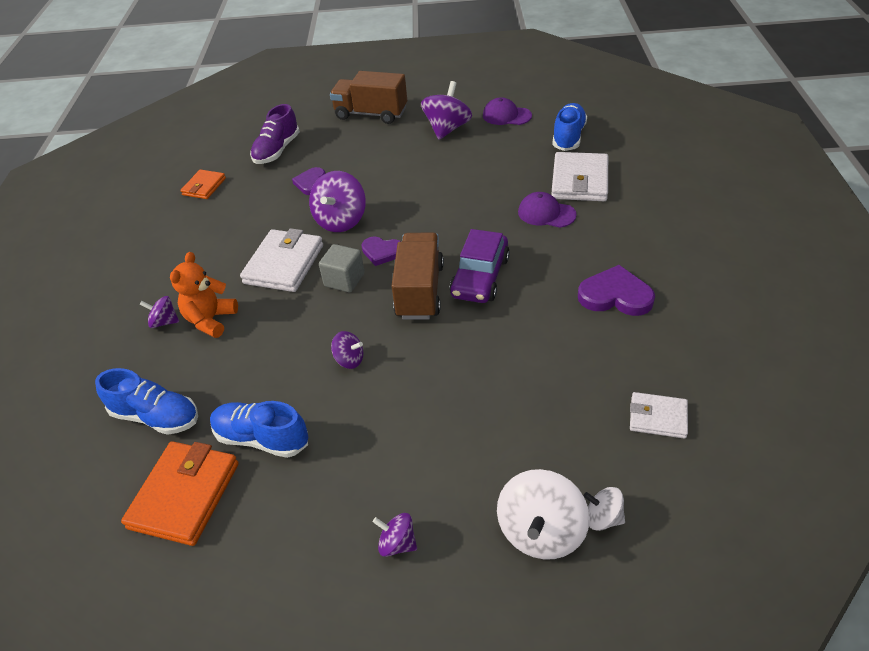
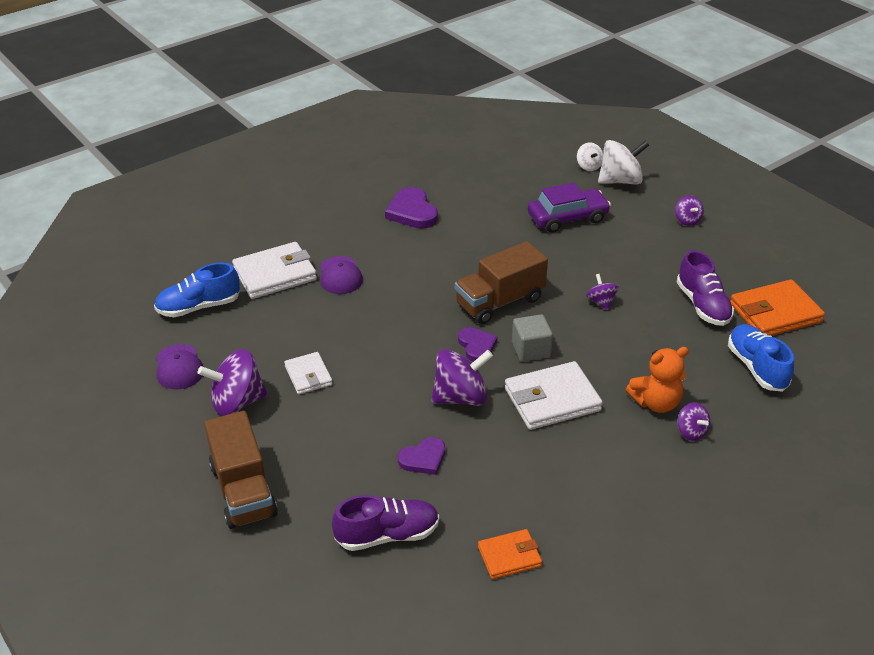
camera: 130 degrees left, 5 degrees down
blue shoe [210,401,308,458] -> purple shoe [677,250,734,326]
purple car [450,229,510,303] -> purple car moved to [528,183,611,233]
white wallet [630,392,688,439] -> white wallet moved to [284,352,333,394]

